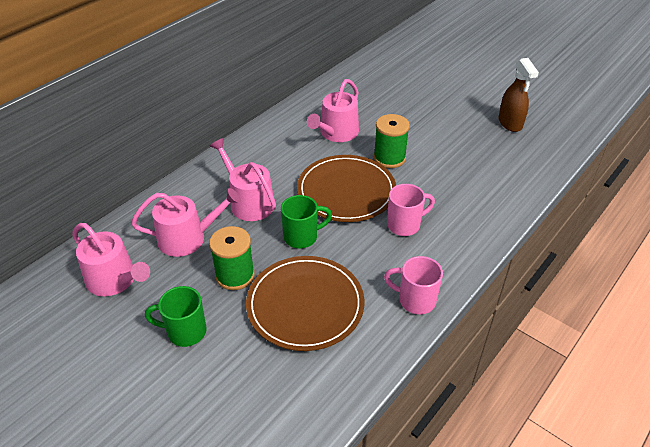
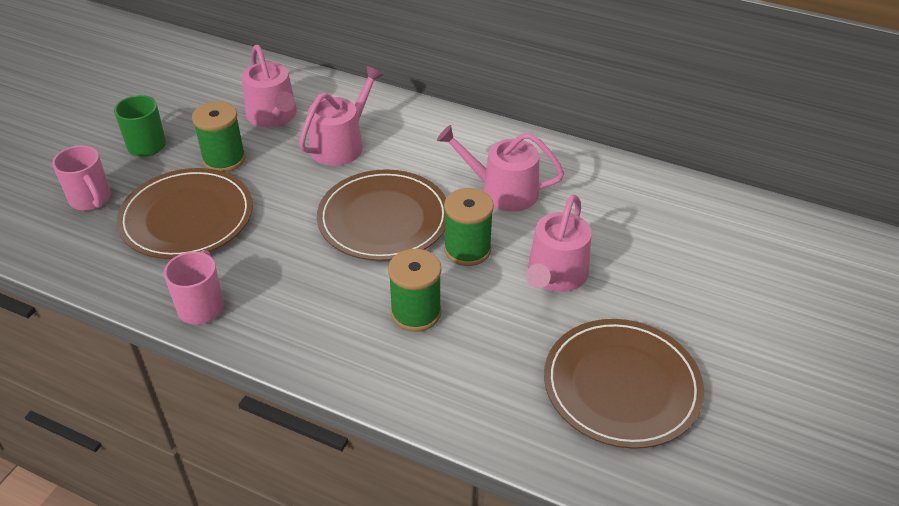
camera: 75 degrees right, 0 degrees up
pink watering can [72,223,150,296] -> pink watering can moved to [526,195,592,292]
green mug [281,195,332,248] -> none
pink mug [387,184,435,236] -> pink mug moved to [52,145,111,211]
brown spray bottle [498,58,539,132] -> brown plate [544,319,704,449]
none -> green spool [388,249,441,332]

